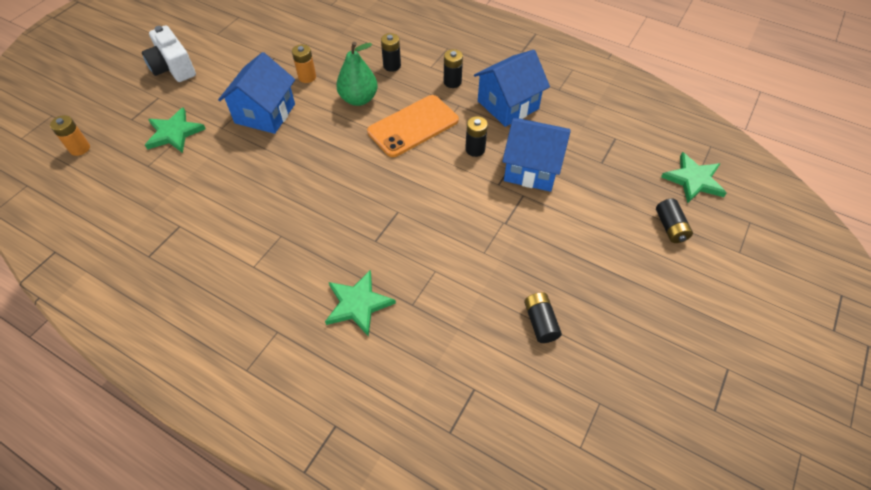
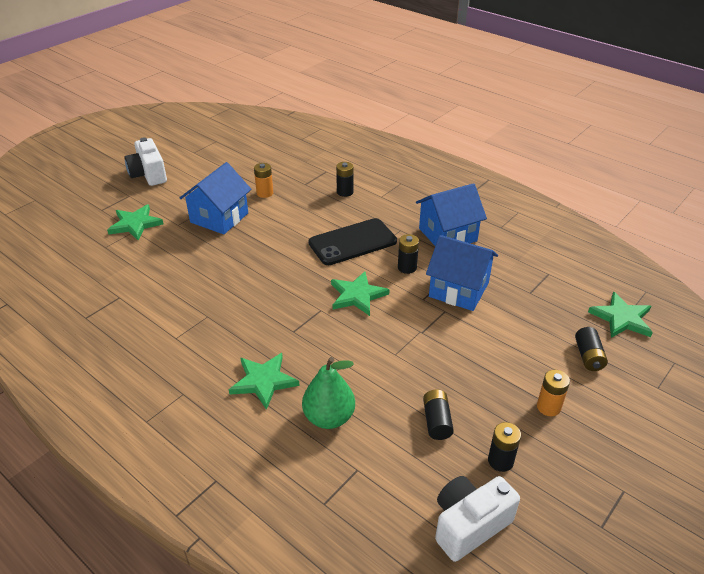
camera: 10 degrees right, 15 degrees down
orange battery [50,115,90,156] -> orange battery moved to [537,370,570,416]
green pear [336,42,378,106] -> green pear moved to [302,357,355,429]
orange phone [367,95,459,157] -> black phone [308,218,397,265]
black battery [444,49,463,88] -> black battery moved to [488,422,521,472]
none -> green star [331,271,390,316]
none -> white camera [435,476,520,562]

